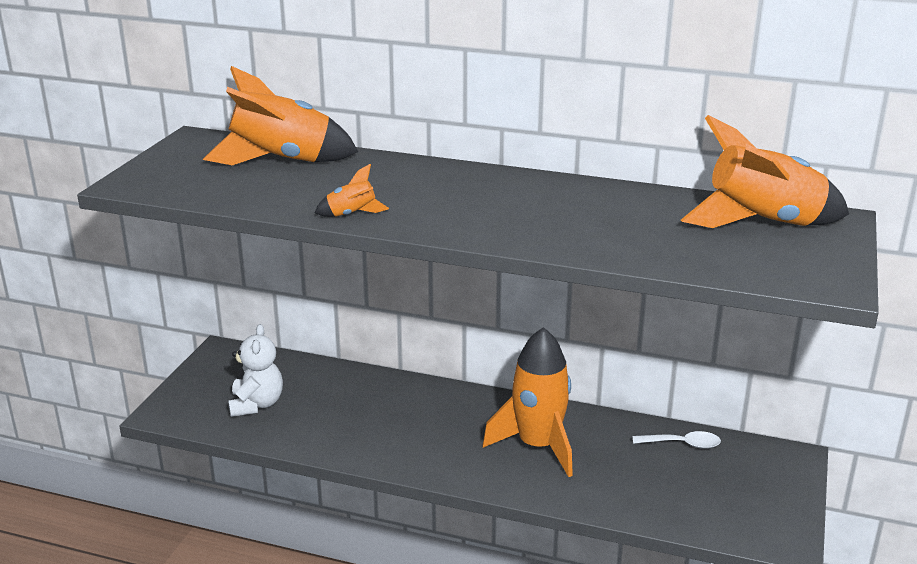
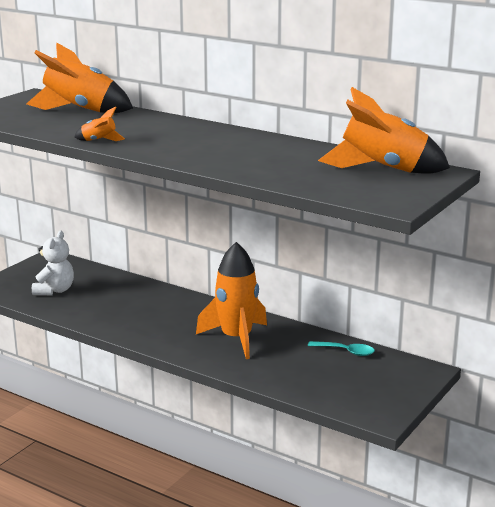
camera: 15 degrees right, 5 degrees down
white spoon [633,431,721,449] -> turquoise spoon [308,341,375,356]

